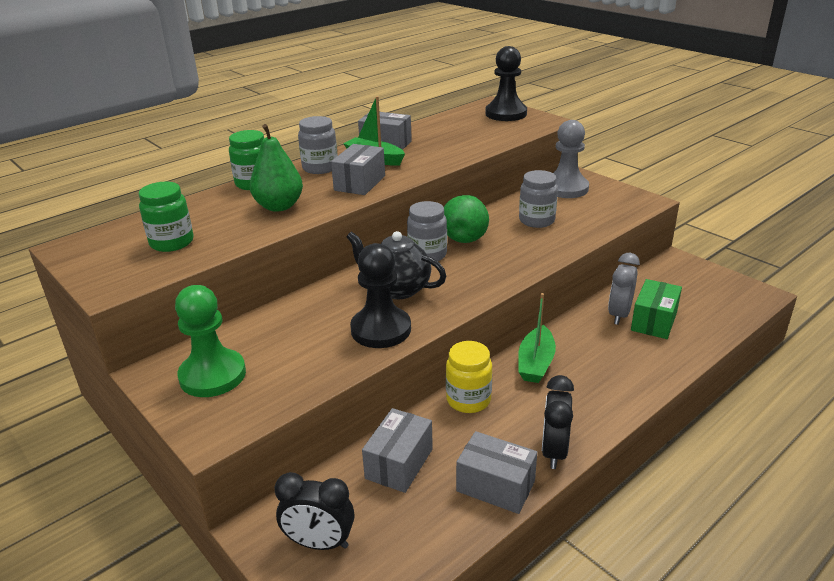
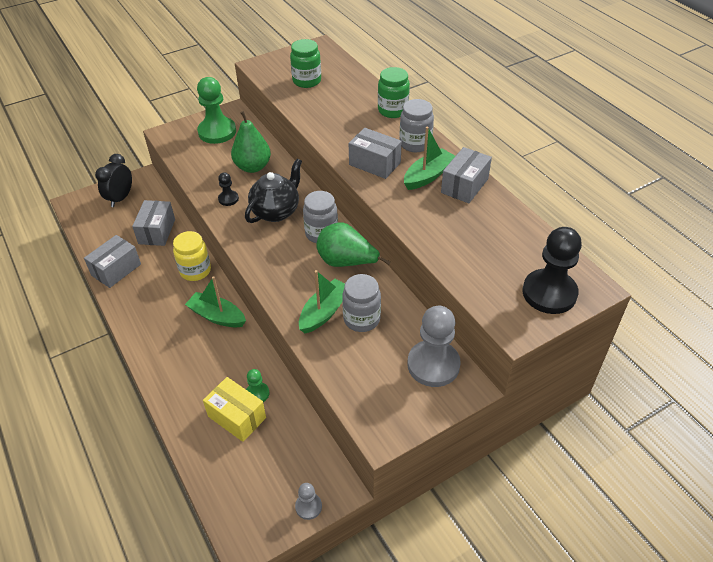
camera: 100 degrees right, 15 degrees up
green pear [250,124,303,212] -> green pear moved to [231,111,271,173]
black pawn [350,243,411,348] -> black pawn [218,172,239,206], size x0.48
grey box [362,408,433,493] -> grey box turned 60 degrees clockwise [132,200,175,246]
black clock [542,375,574,469] -> none
grey clock [608,253,640,325] -> green pawn [246,369,269,402]
green box [631,279,682,339] -> yellow box [203,377,266,442]
none -> grey pawn [295,483,322,520]
none -> green boat [299,270,345,333]

